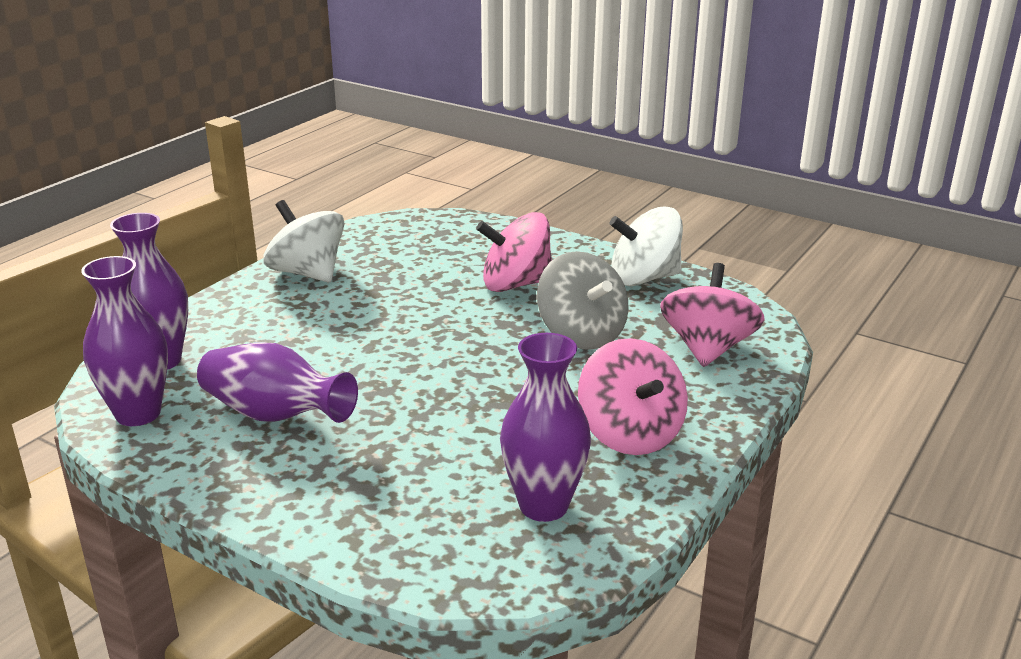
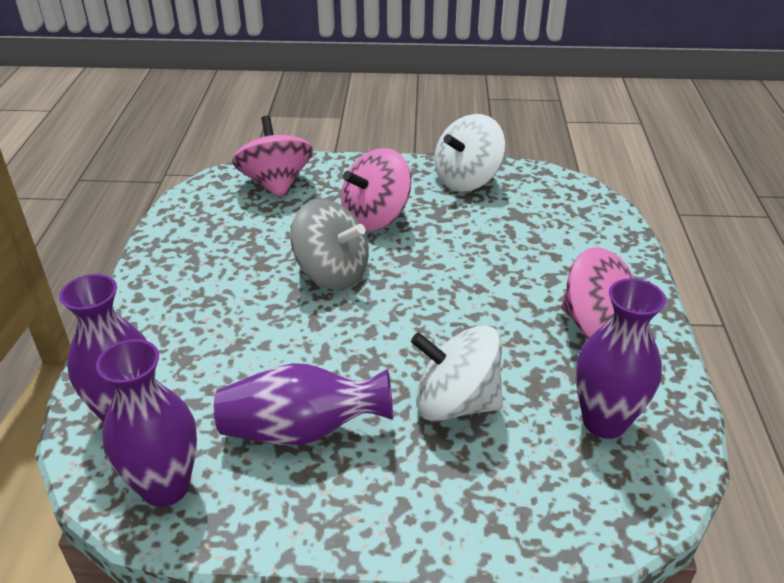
camera: 30 degrees left, 10 degrees up
white spinning top [264,200,345,282] -> white spinning top moved to [411,325,503,422]
grey spinning top [537,251,629,350] -> grey spinning top moved to [290,199,369,290]
pink spinning top [660,263,765,367] -> pink spinning top moved to [232,116,313,199]

